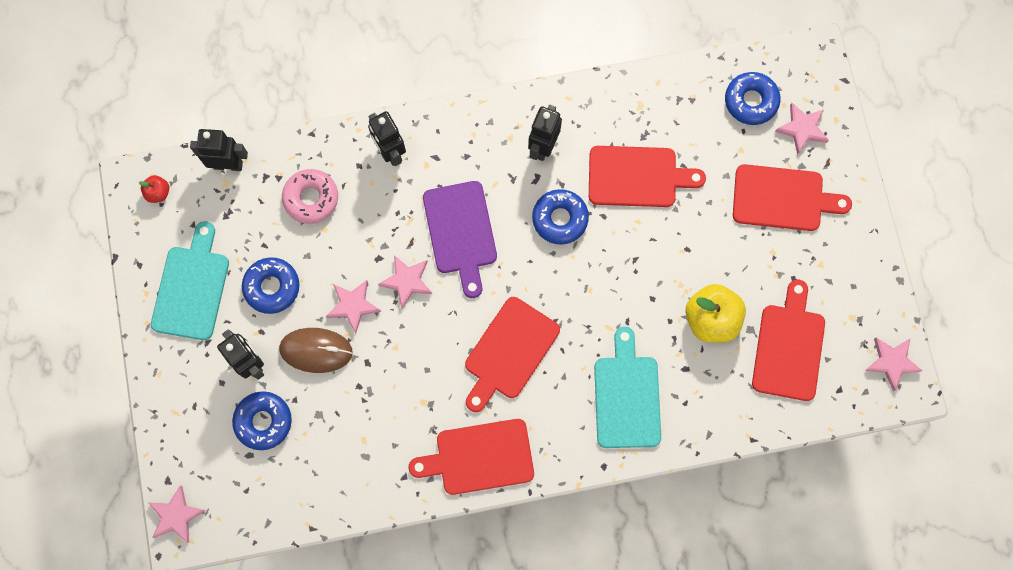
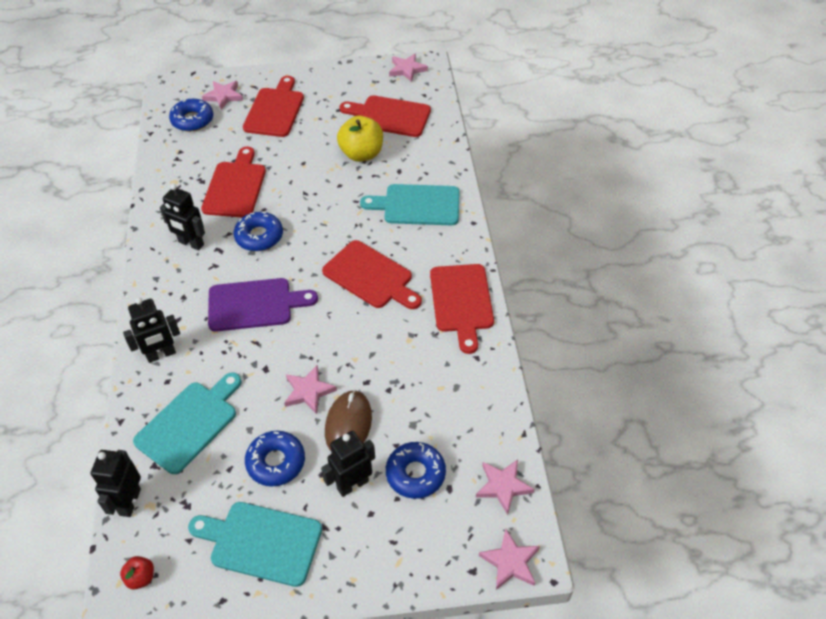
camera: 85 degrees left, 25 degrees down
pink donut [282,169,338,224] -> turquoise cutting board [133,372,242,474]
pink star [378,255,432,309] -> pink star moved to [476,459,535,515]

